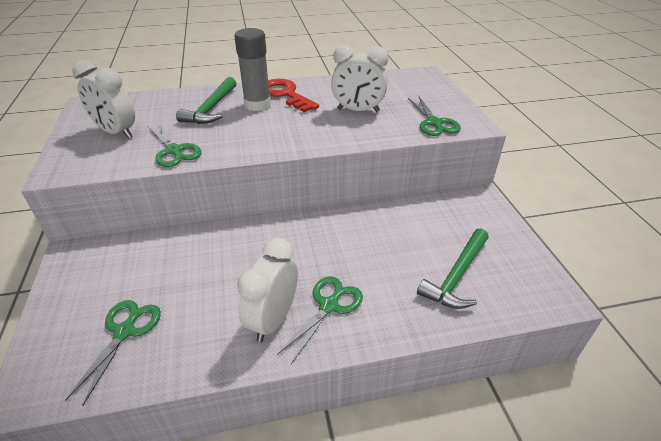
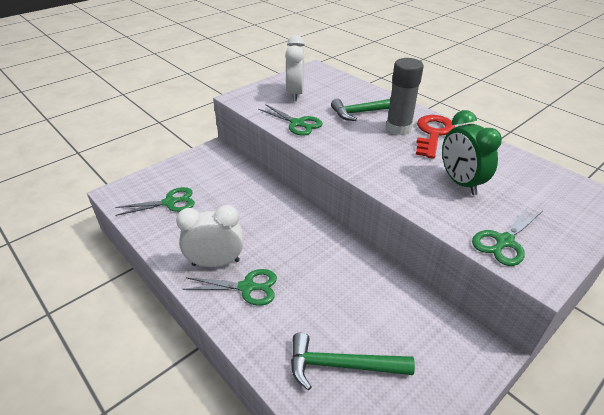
camera: 60 degrees right, 0 degrees up
green scissors [148,123,202,167] -> green scissors turned 75 degrees counterclockwise [258,104,323,136]
white clock [331,45,388,112] -> green clock [442,110,502,195]

